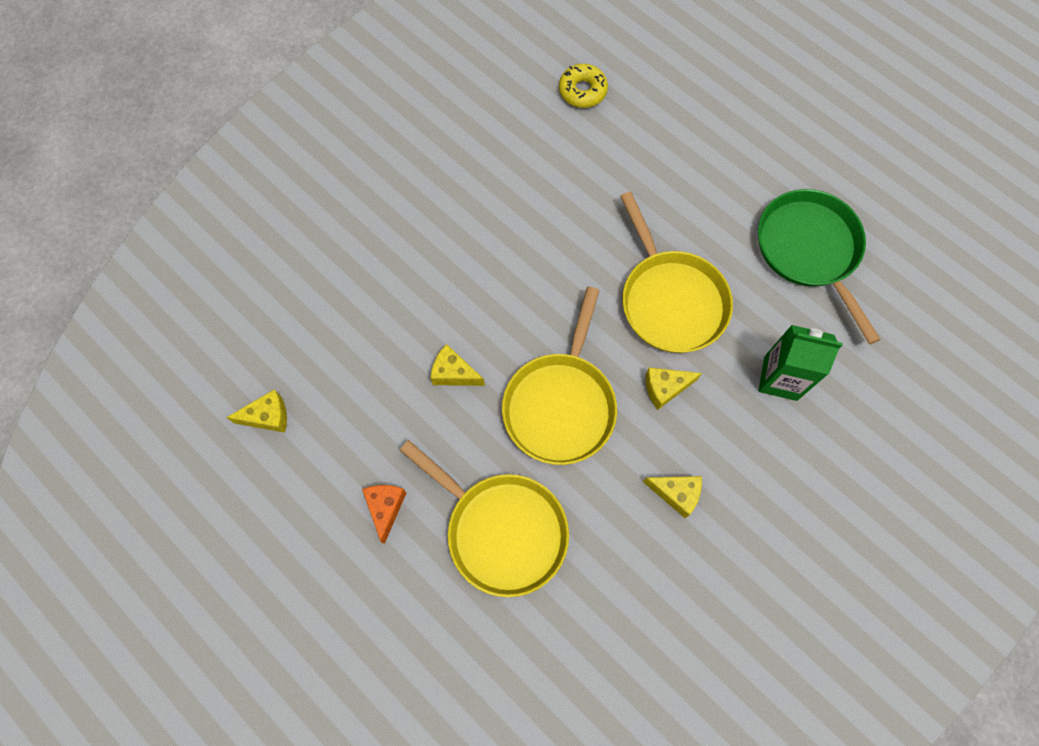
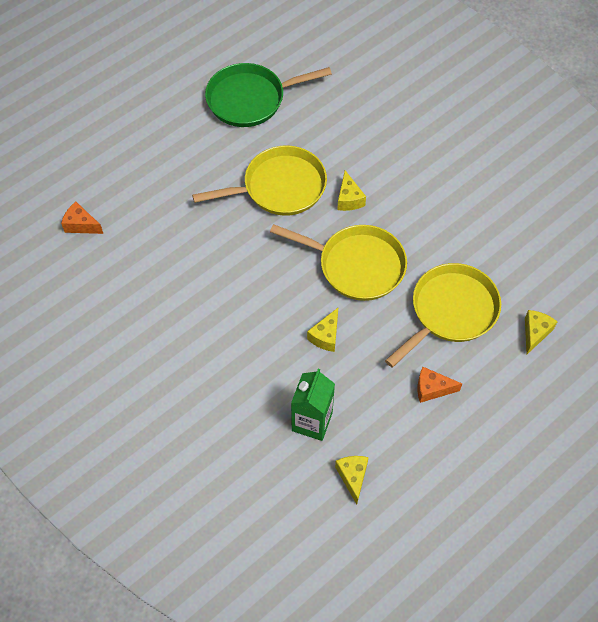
camera: 85 degrees left, 10 degrees down
yellow donut [559,64,608,108] -> orange cheese [61,202,103,234]
yellow cheese [643,476,702,518] -> yellow cheese moved to [525,310,558,354]
green carton [759,325,843,401] -> green carton moved to [291,369,335,441]

